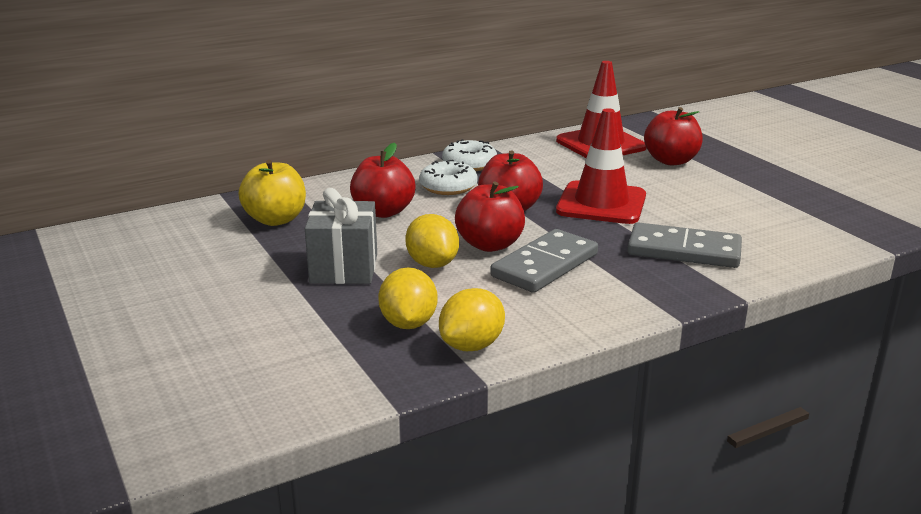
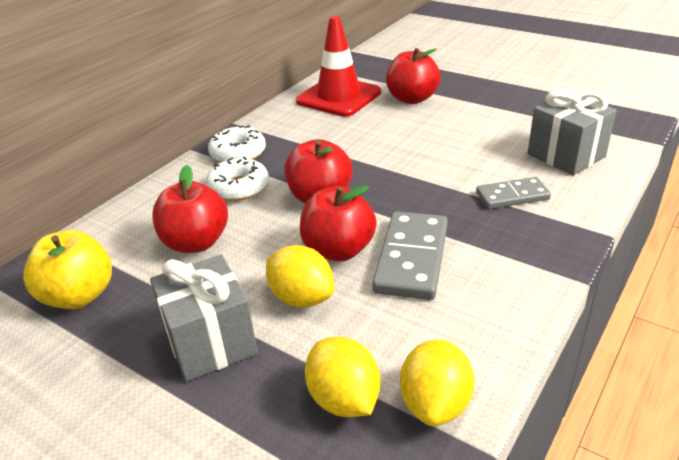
camera: 25 degrees left, 10 degrees up
red traffic cone [556,108,646,224] -> none
grey domino [627,222,742,268] -> grey domino [476,177,551,209], size x0.63
none -> grey gift [527,89,617,175]

